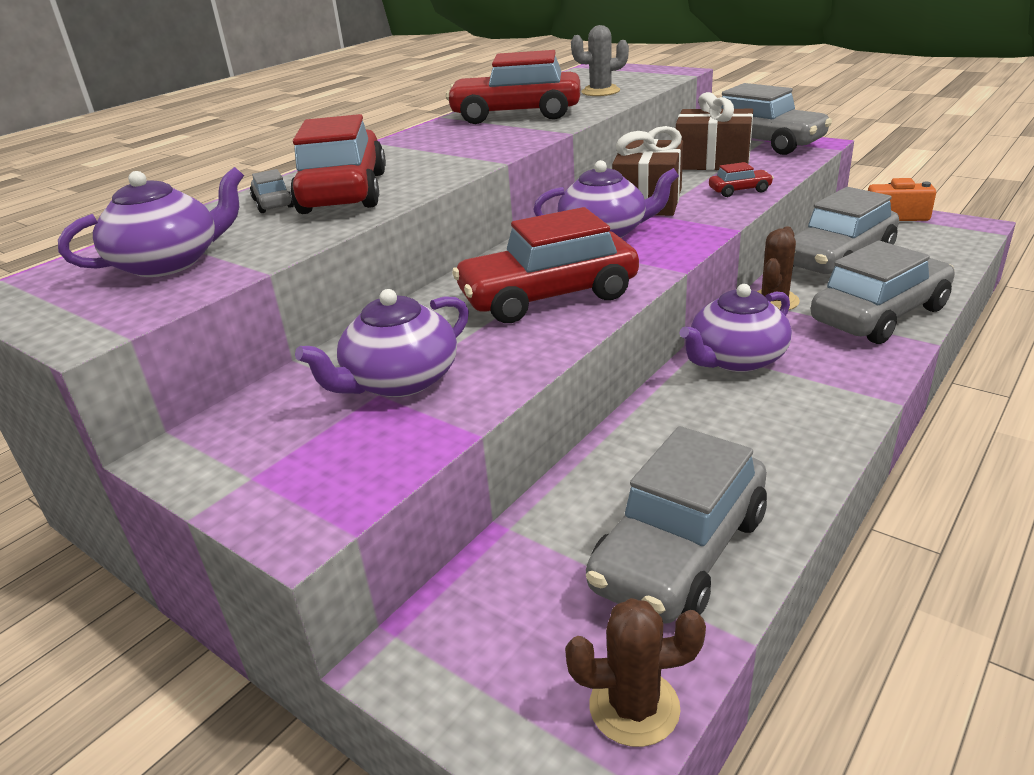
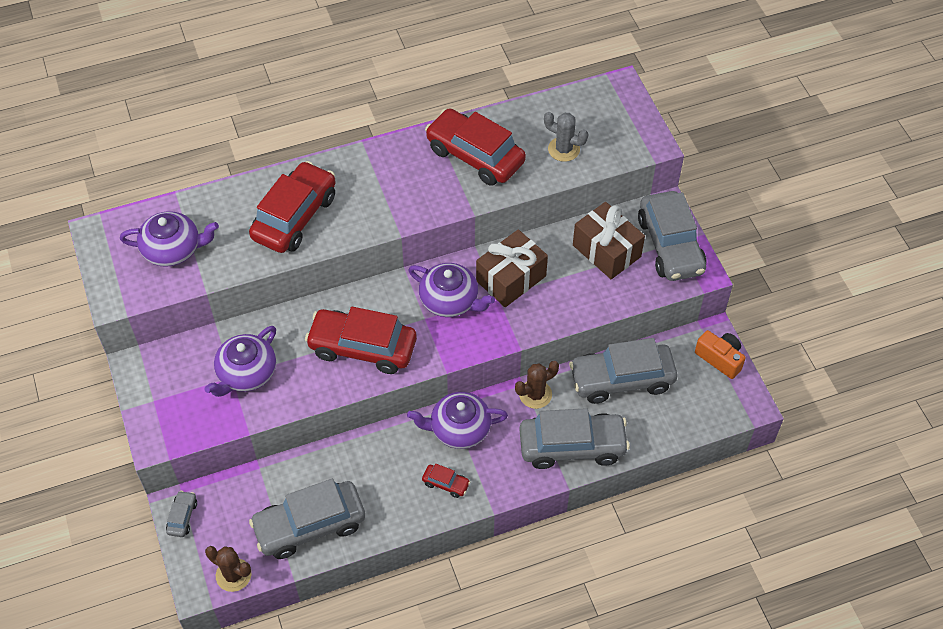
camera: 30 degrees right, 25 degrees up
grey car [250,169,294,213] -> grey car moved to [166,491,197,537]
purple teapot [295,289,469,397] -> purple teapot turned 45 degrees counterclockwise [204,326,276,397]
red car [709,162,774,197] -> red car moved to [422,464,470,498]

